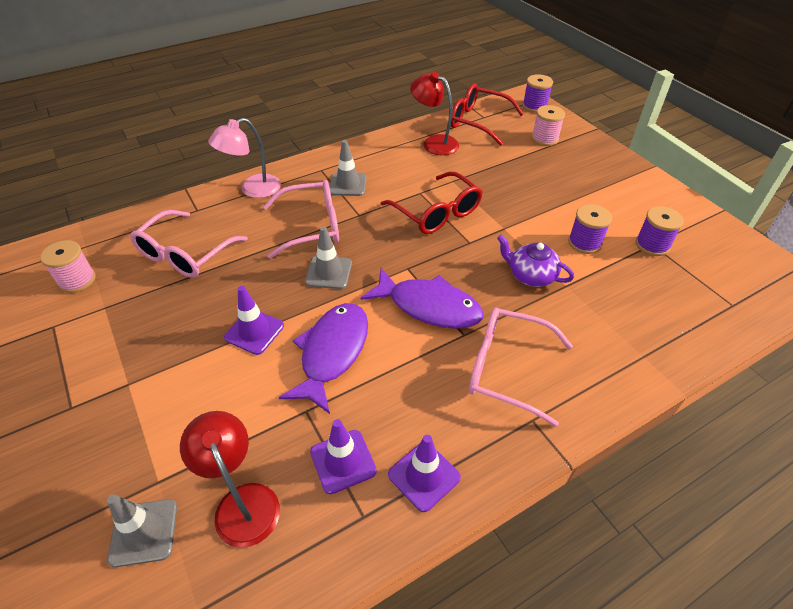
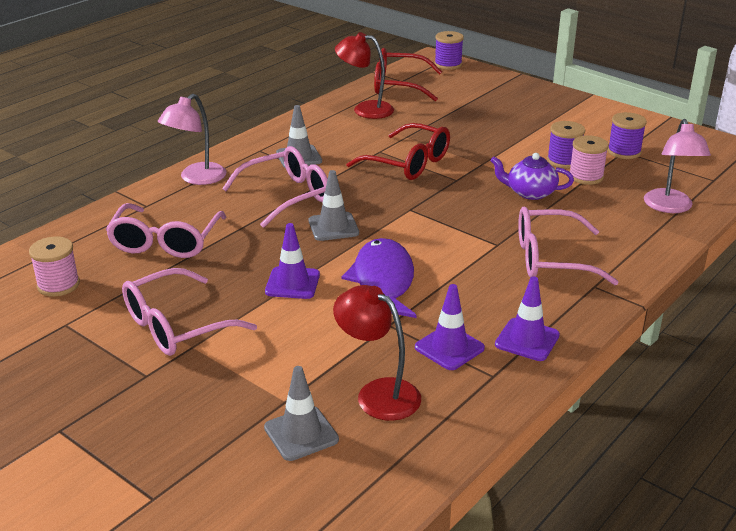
camera: 20 degrees left, 15 degrees down
purple fish [361,268,483,329] -> none
pink spool [532,105,565,146] -> pink spool moved to [569,135,609,185]
none -> pink glasses [122,268,257,356]
none -> pink lamp [644,119,711,213]

